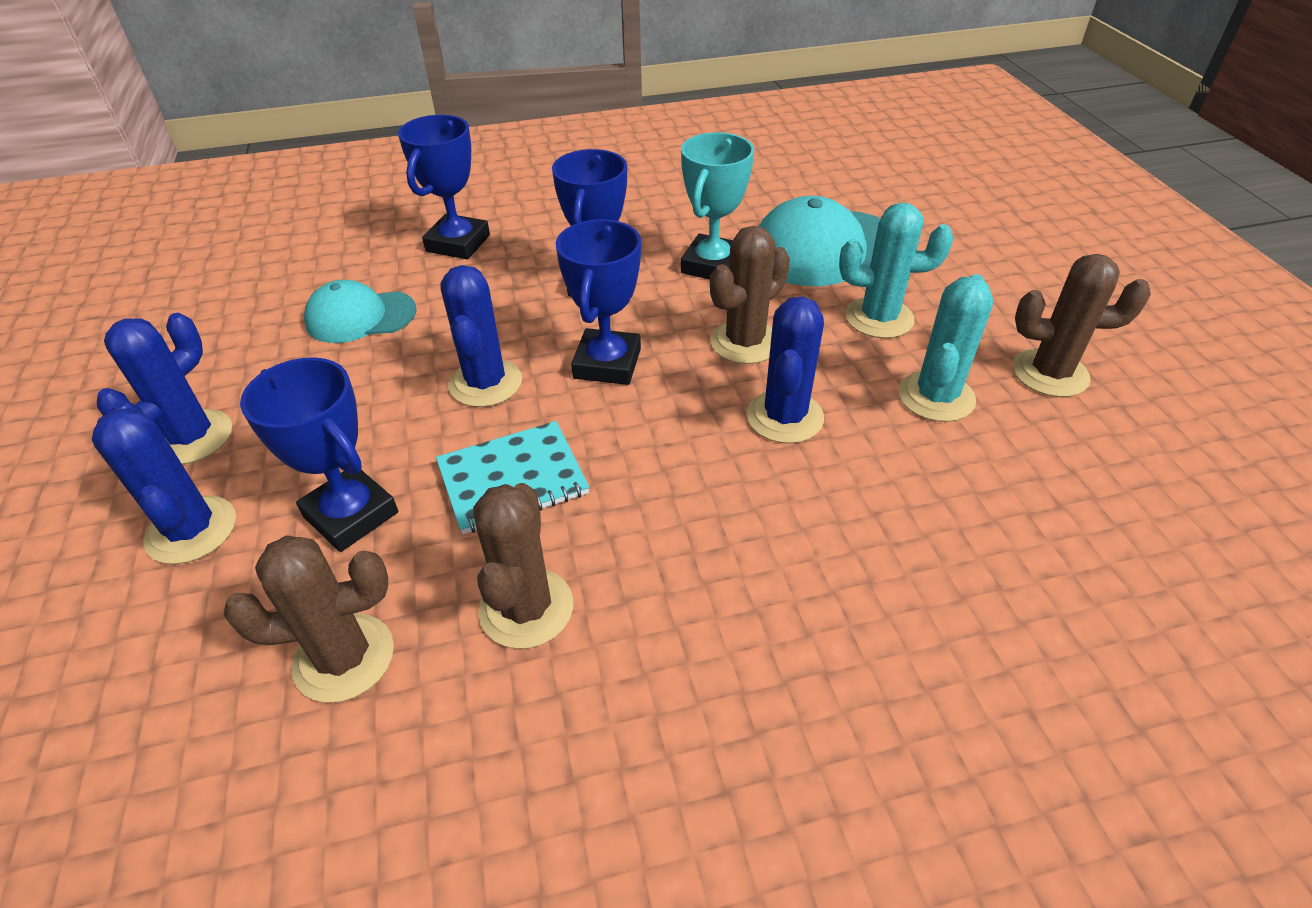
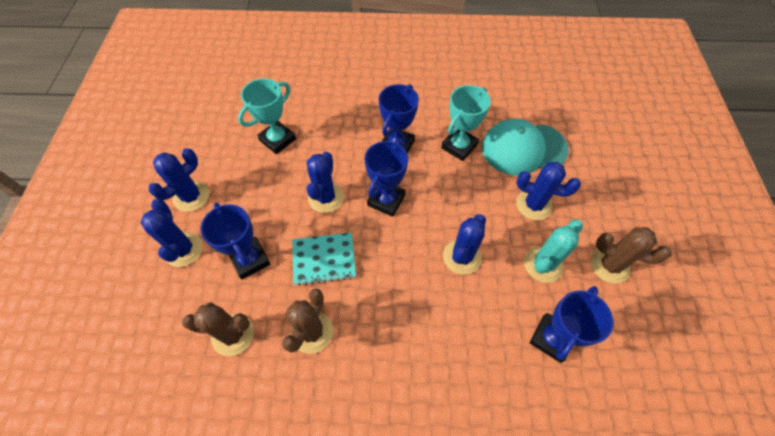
camera: 15 degrees right, 15 degrees up
turquoise cap [304,280,417,343] -> turquoise trophy [238,78,296,154]
blue trophy [398,115,490,259] -> blue trophy moved to [530,286,613,363]
brown cactus [710,226,790,364] -> none
turquoise cactus [839,202,953,338] -> blue cactus [516,162,581,220]

